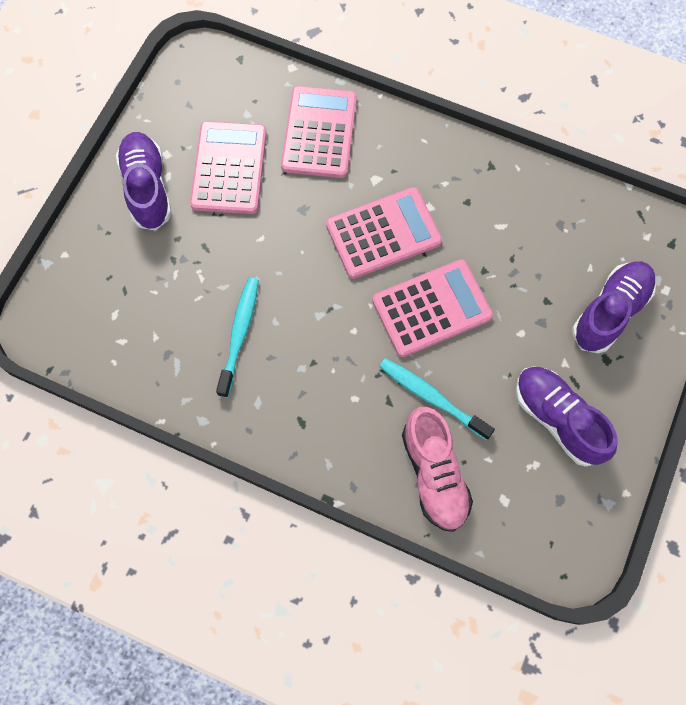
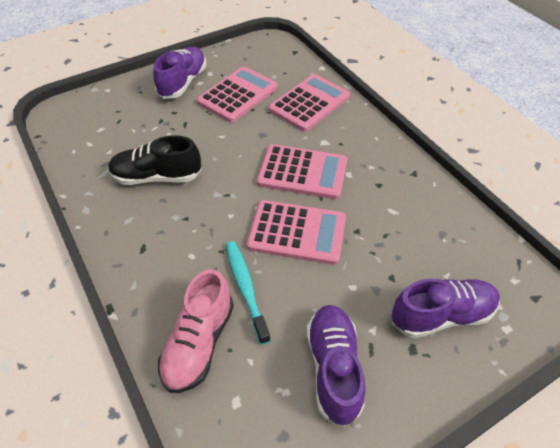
camera: 35 degrees right, 20 degrees down
turquoise toothbrush [216,277,259,398] -> black shoe [108,135,202,185]

